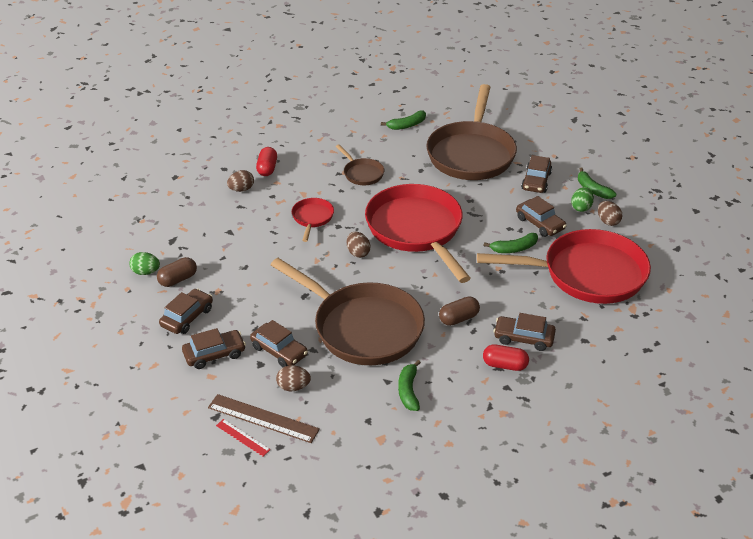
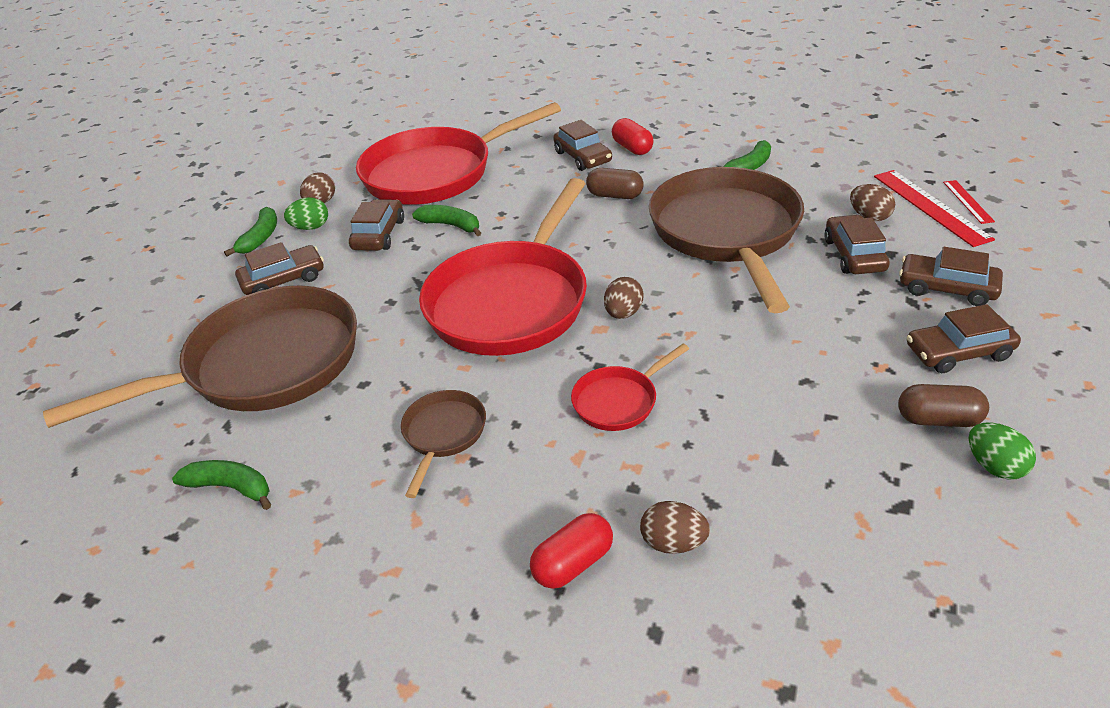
camera: 130 degrees left, 0 degrees up
brown ruler [208,394,320,443] -> red ruler [874,170,995,247]
red pan [477,229,651,304] -> red pan turned 75 degrees counterclockwise [356,102,561,205]

